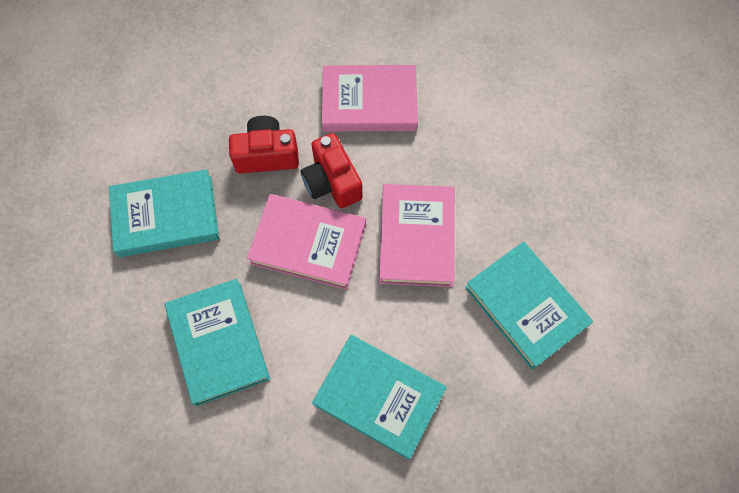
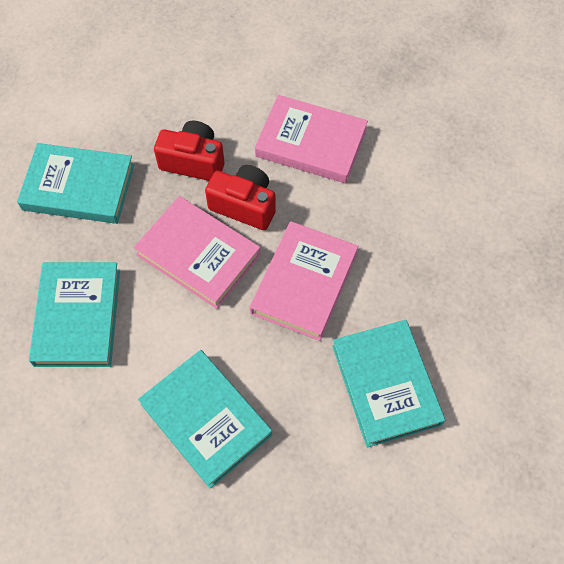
camera: 20 degrees right, 5 degrees down
red camera [301,133,362,209] -> red camera turned 120 degrees clockwise [205,165,276,230]

